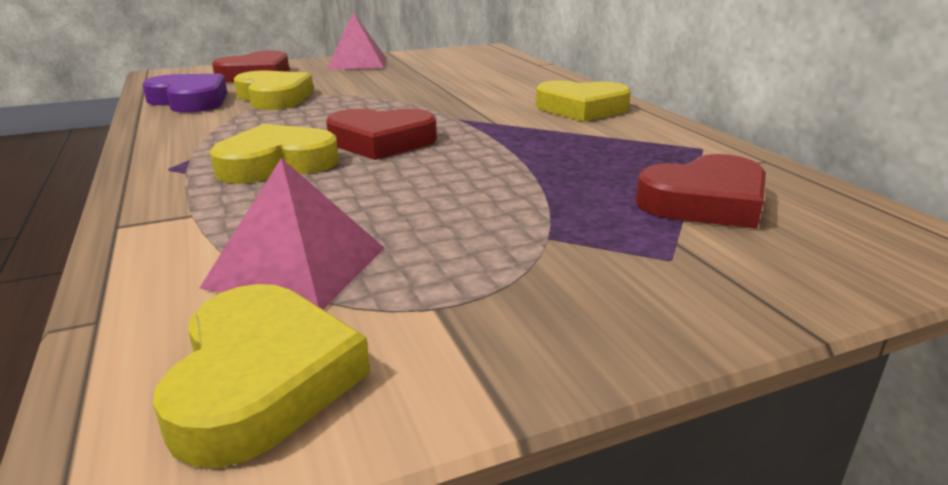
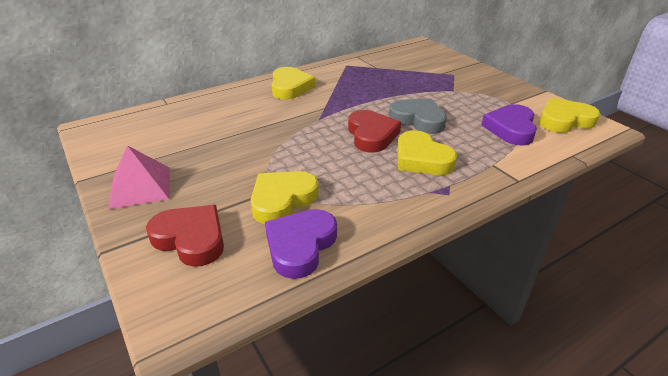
camera: 100 degrees left, 10 degrees up
pink pyramid [200,158,384,310] -> purple heart [481,104,537,146]
red heart [635,154,766,229] -> none
none -> grey heart [389,99,447,134]

